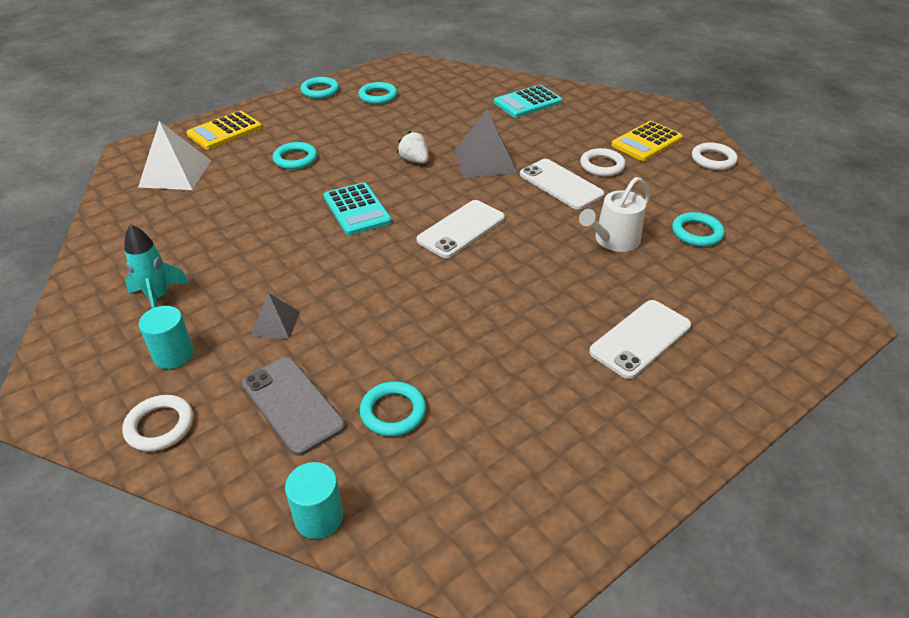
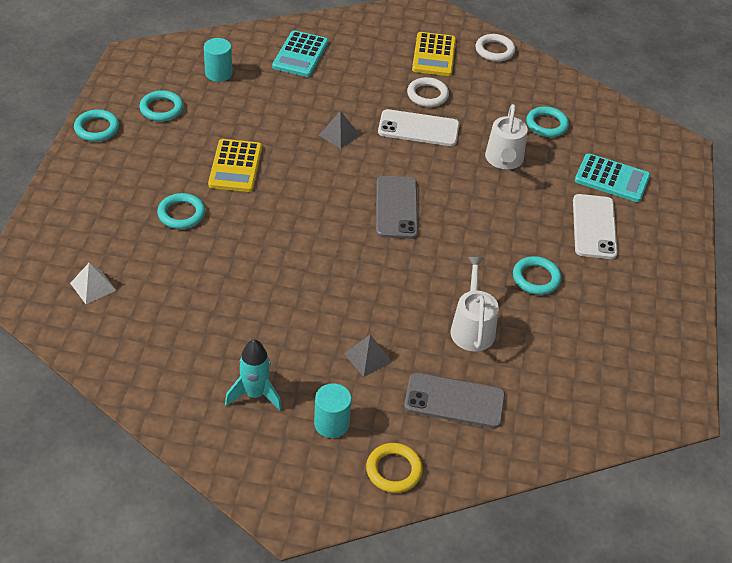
camera: 45 degrees left, 5 degrees up
white ring [122,395,193,452] -> yellow ring [366,443,423,493]
white pyramid [138,121,211,190] -> white pyramid [70,263,116,304], size x0.56
yellow calculator [186,111,262,150] -> yellow calculator moved to [208,139,262,192]
turquoise cylinder [285,462,343,539] -> turquoise cylinder moved to [204,38,232,82]
turquoise calculator [323,182,392,235] -> turquoise calculator moved to [575,153,650,202]
turquoise ring [360,381,426,436] -> turquoise ring moved to [513,256,562,295]
white strawberry [397,131,429,163] -> none
white phone [417,200,505,258] -> grey phone [376,176,418,239]
grey pyramid [455,110,517,178] -> grey pyramid [319,111,360,148], size x0.56
none -> white watering can [450,257,499,352]

